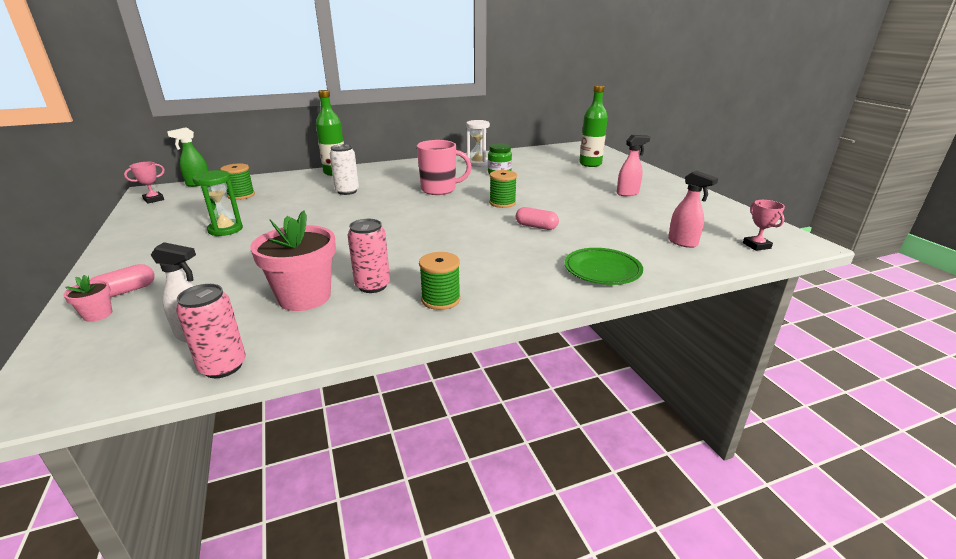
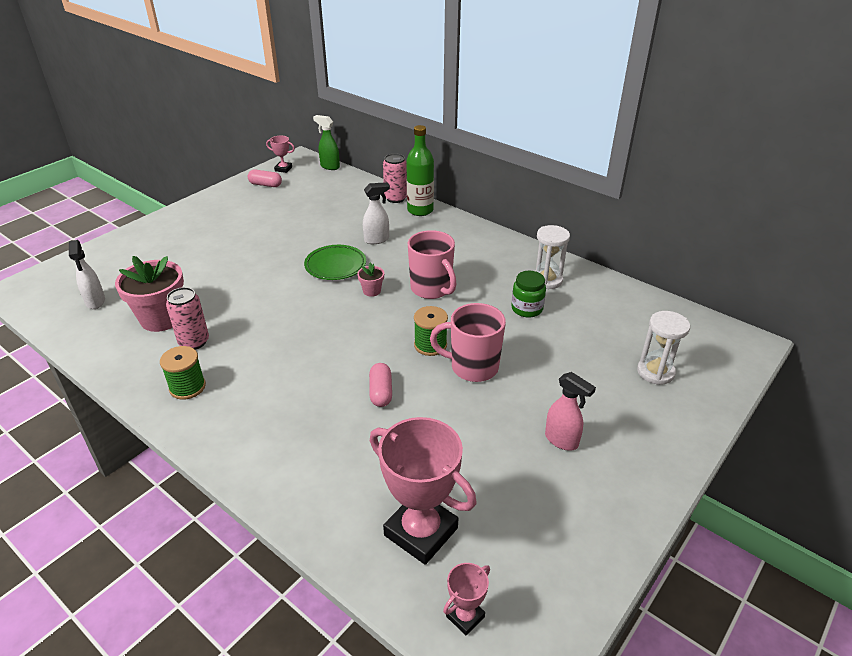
camera: 60 degrees right, 10 degrees up
pink flower pot [63,275,112,322] -> pink flower pot moved to [357,263,384,297]
pink capsule [89,264,155,298] -> pink capsule moved to [248,170,282,187]
pink can [176,284,246,378] -> pink can moved to [383,153,407,203]
green hourglass [192,170,243,236] -> none
green spool [220,163,255,200] -> none
white can [330,144,359,195] -> white spray bottle [363,182,390,244]
green plate [564,248,643,285] -> green plate moved to [304,245,366,280]
green bottle [579,85,608,167] -> white hourglass [637,311,690,385]
pink spray bottle [668,170,718,248] -> pink trophy [370,417,476,565]
none -> pink mug [430,303,506,382]

